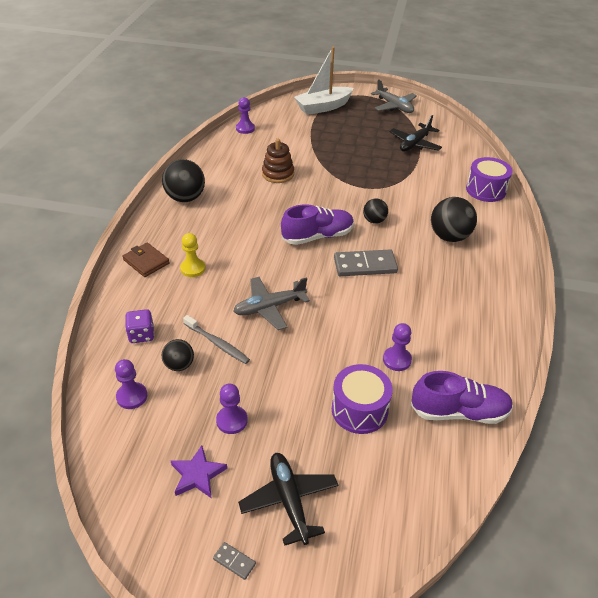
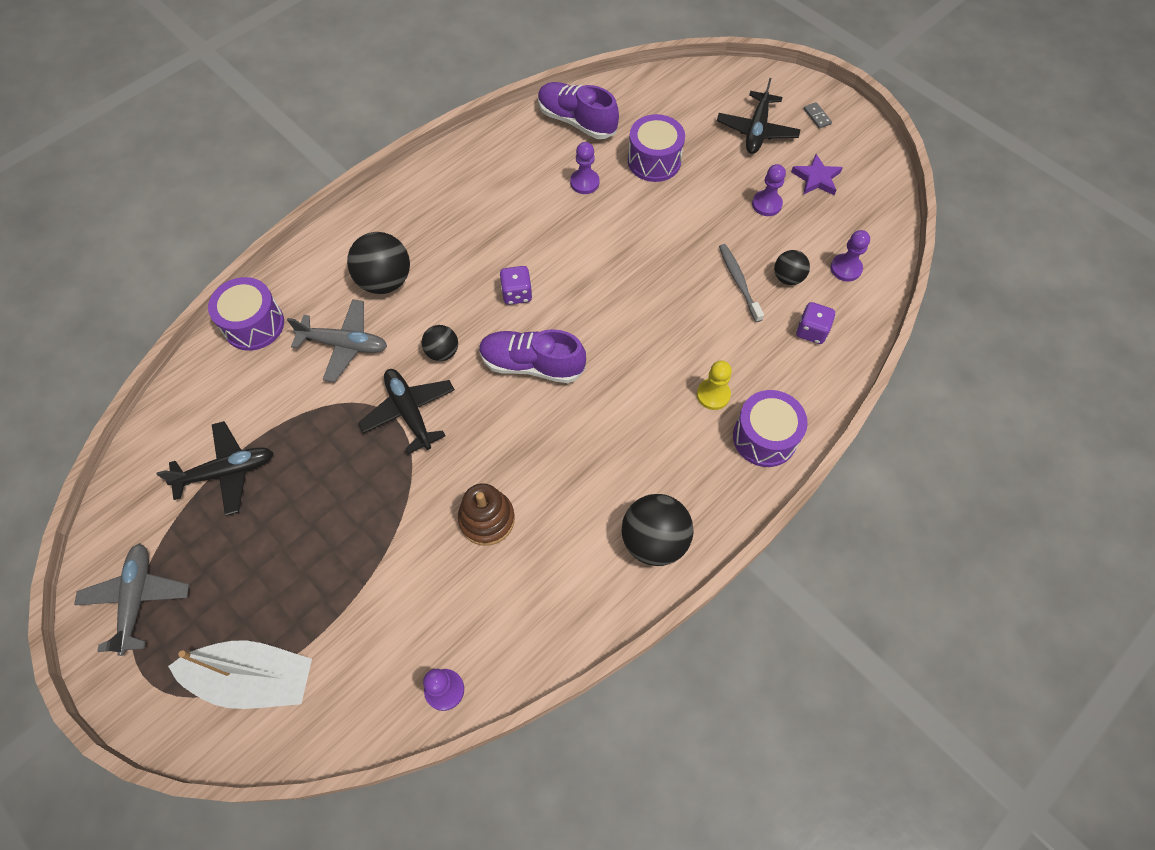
camera: 145 degrees left, 20 degrees up
brown wallet [122,242,170,277] -> purple drum [733,390,808,467]
grey plane [233,277,310,330] -> grey plane moved to [287,299,387,382]
grey domino [334,249,398,276] -> purple dice [500,266,532,305]
none -> black plane [358,369,455,454]

